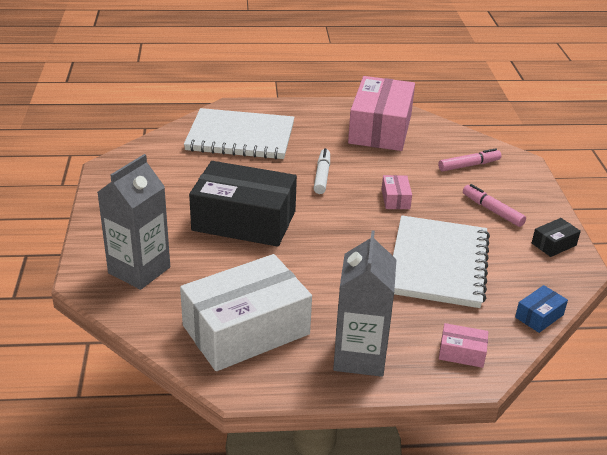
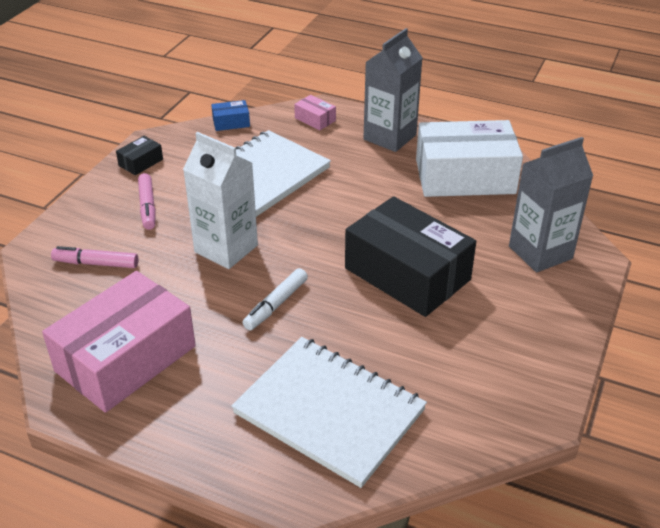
camera: 150 degrees left, 5 degrees up
pink box [382,175,412,209] -> white carton [183,132,258,269]
black box [532,218,581,257] -> black box turned 45 degrees counterclockwise [116,136,163,175]

